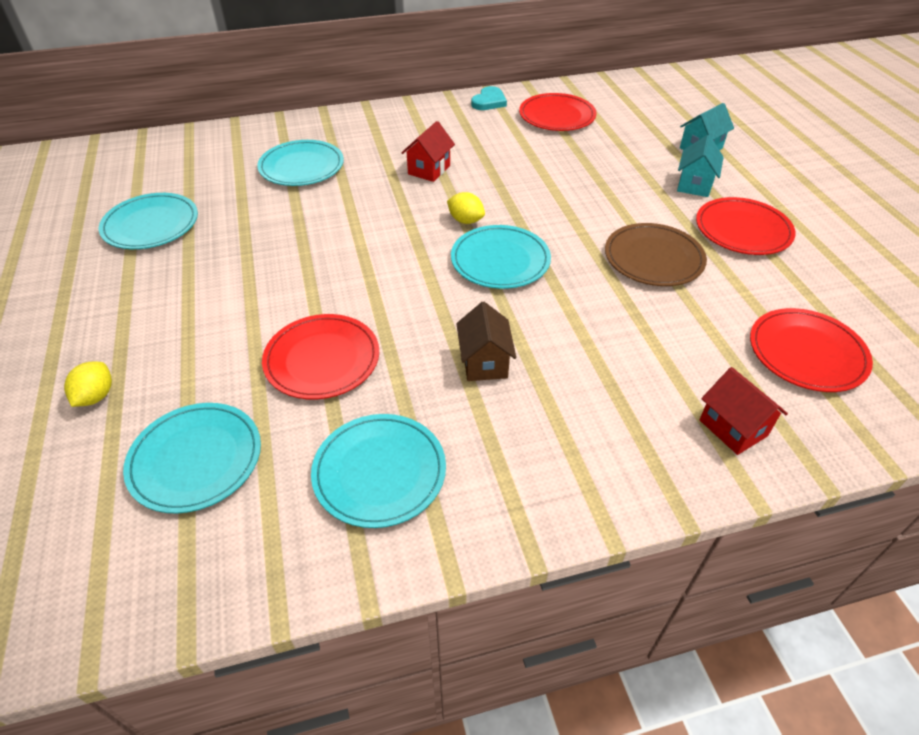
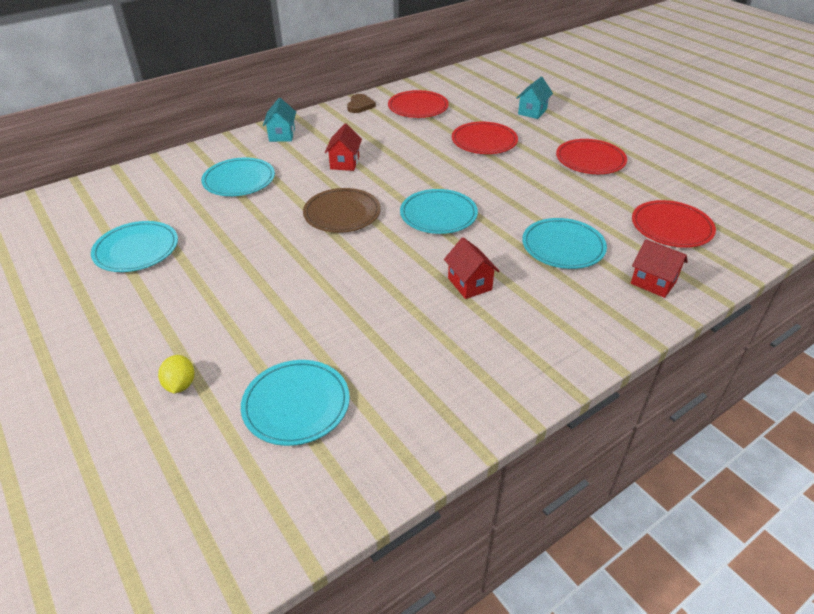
camera: 20 degrees left, 5 degrees down
red plate [262,314,379,400] -> red plate moved to [452,122,518,154]
turquoise plate [311,414,446,528] -> turquoise plate moved to [522,218,607,269]
yellow lemon [447,192,485,224] -> none
brown house [456,302,516,381] -> red house [444,237,500,299]
turquoise heart [471,86,507,110] -> brown heart [347,94,376,113]
brown plate [605,223,707,286] -> brown plate moved to [303,188,381,233]
turquoise house [677,135,724,197] -> turquoise house moved to [263,98,296,142]

